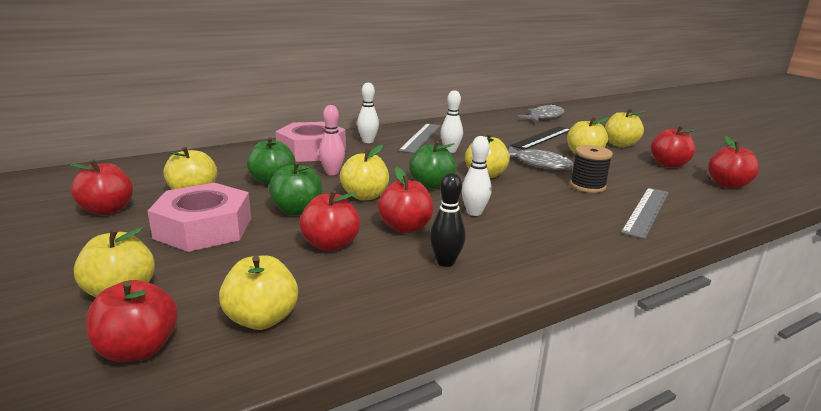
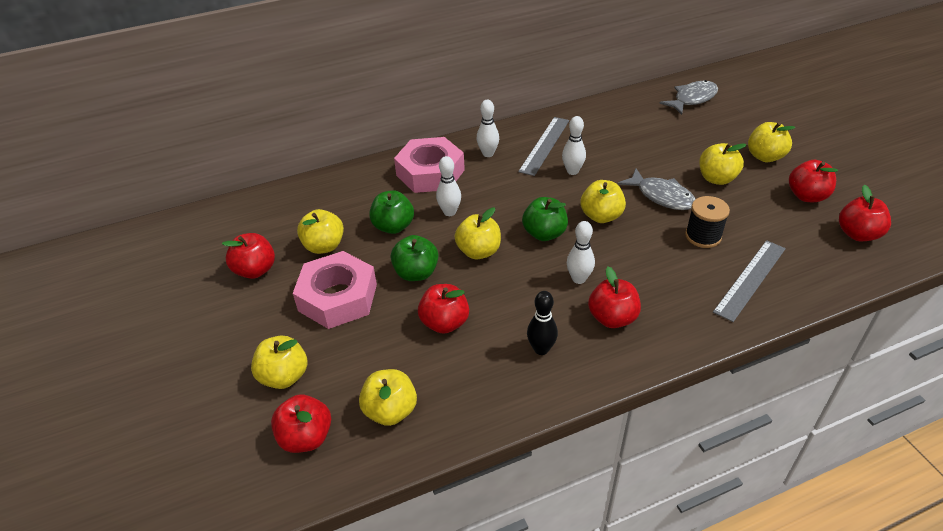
camera: 10 degrees right, 20 degrees up
pink bowling pin [319,105,345,175] -> white bowling pin [436,156,461,216]
red apple [378,167,433,233] -> red apple moved to [588,267,641,328]
black ruler [511,126,570,150] -> none

